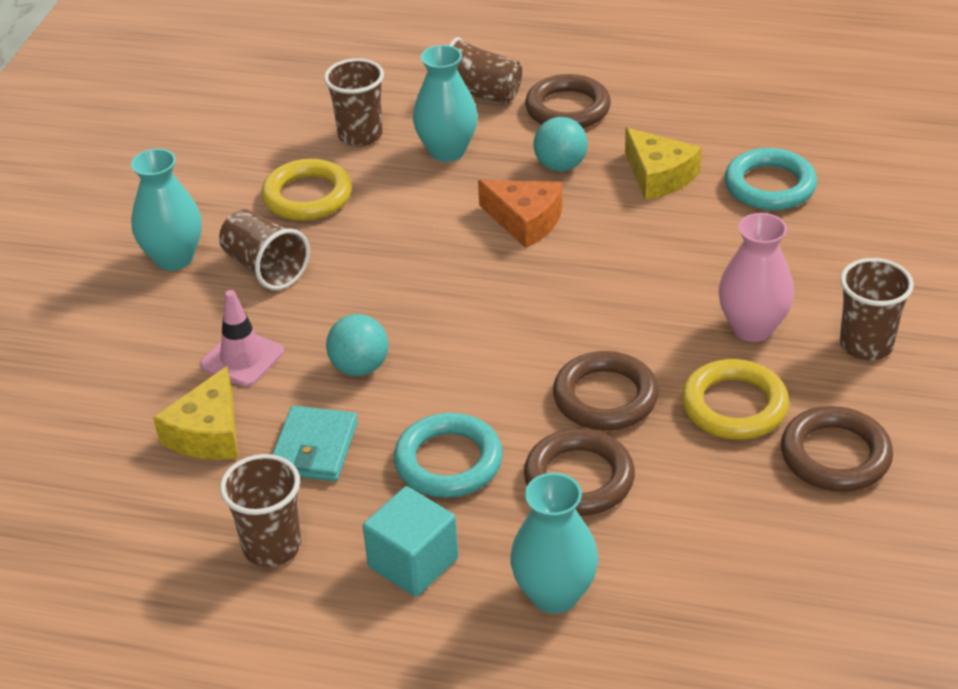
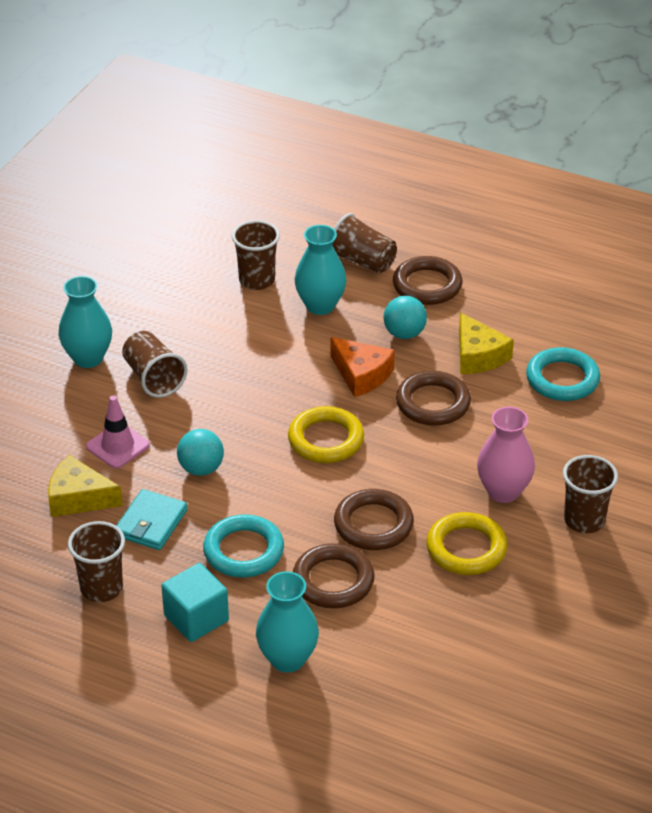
camera: 10 degrees right, 0 degrees up
yellow cheese [153,366,238,460] -> yellow cheese turned 75 degrees clockwise [48,455,123,517]
yellow ring [261,159,352,221] -> yellow ring moved to [288,406,364,463]
brown ring [781,406,893,492] -> brown ring moved to [396,371,471,426]

